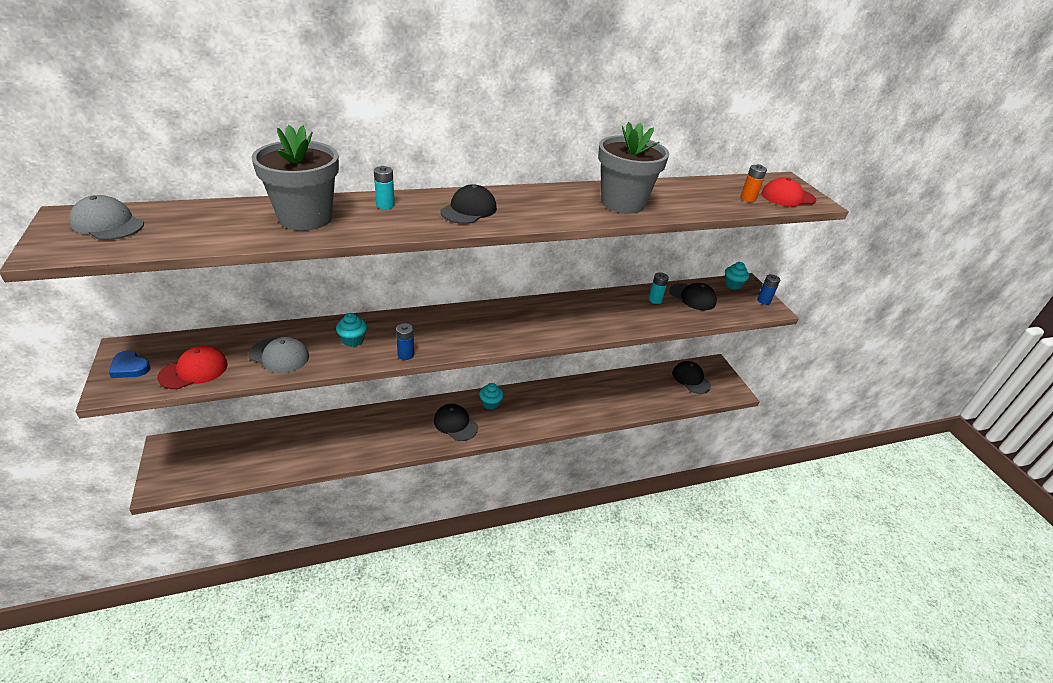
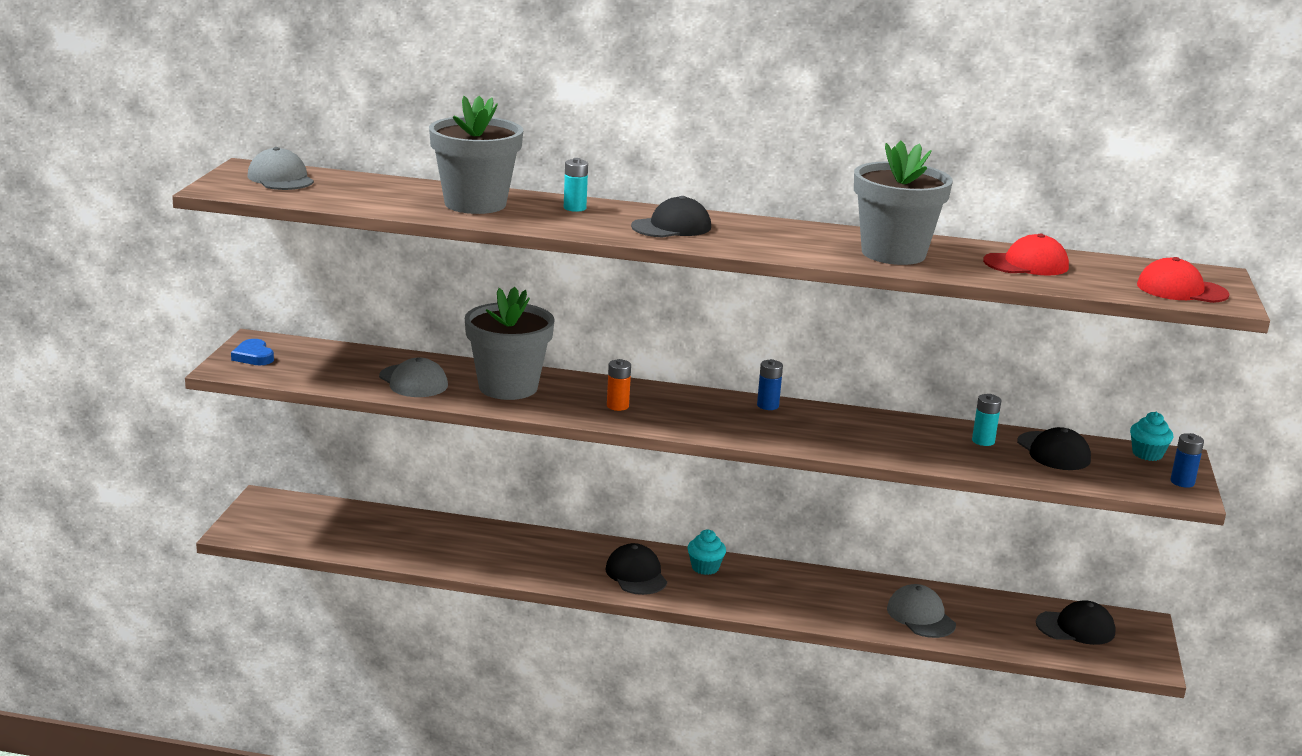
camera: 30 degrees right, 15 degrees down
red cap [157,346,228,389] -> red cap moved to [983,233,1069,276]
turquoise cupcake [336,313,367,347] -> grey flower pot [465,287,555,400]
blue battery [396,323,414,360] -> blue battery moved to [757,359,783,410]
black cap [672,361,711,394] -> black cap turned 90 degrees clockwise [1036,600,1115,645]
orange battery [740,164,767,202] -> orange battery moved to [607,359,631,411]
none -> grey cap [887,584,956,638]

